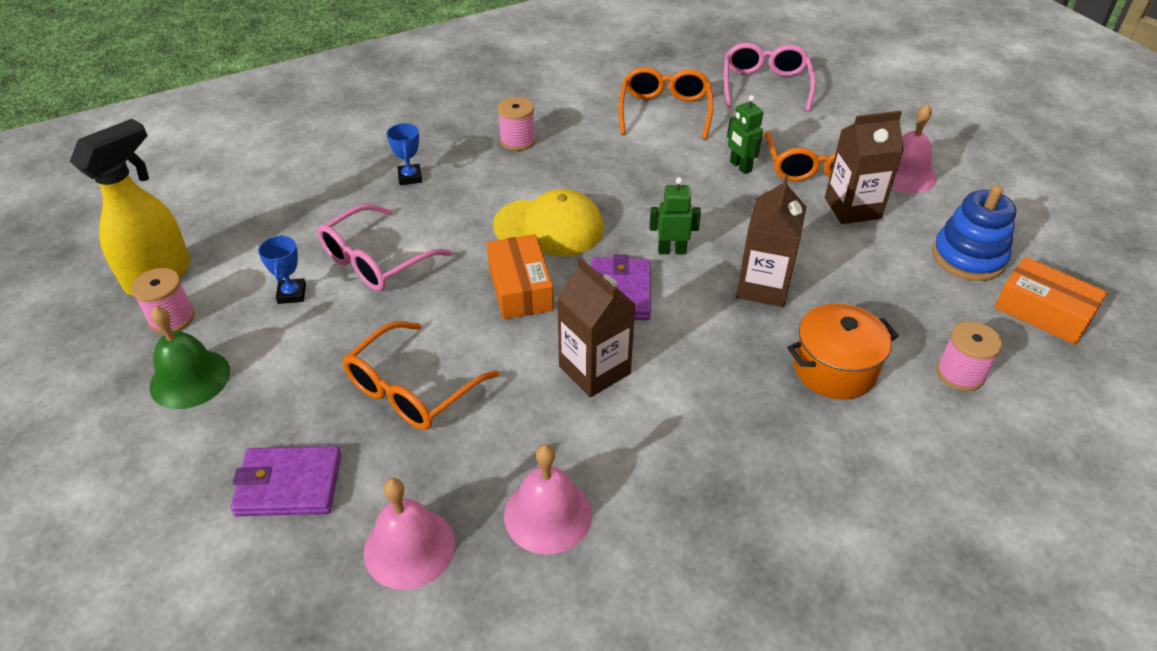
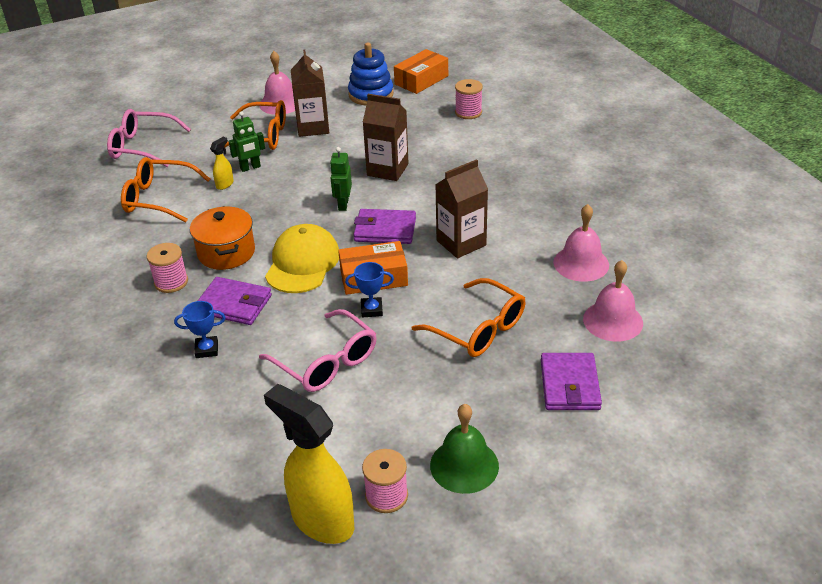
camera: 85 degrees left, 5 degrees down
blue trophy [258,235,306,304] -> blue trophy moved to [345,262,394,318]
orange pot [787,303,899,399] -> orange pot moved to [190,206,255,270]
none -> purple wallet [198,277,272,325]
none -> yellow spray bottle [210,137,234,190]

